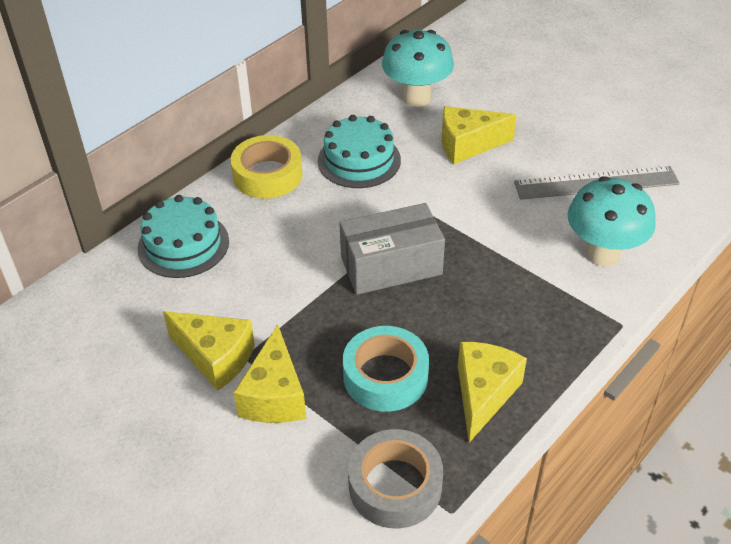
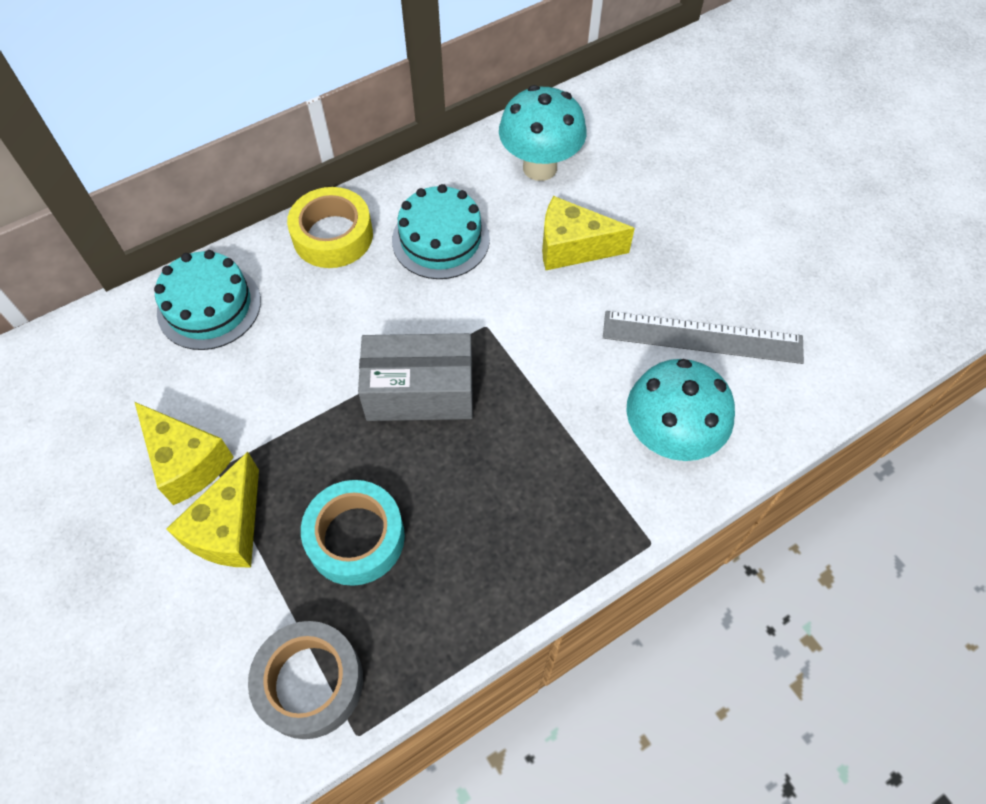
camera: 15 degrees right, 15 degrees up
yellow cheese [458,342,527,443] -> none

